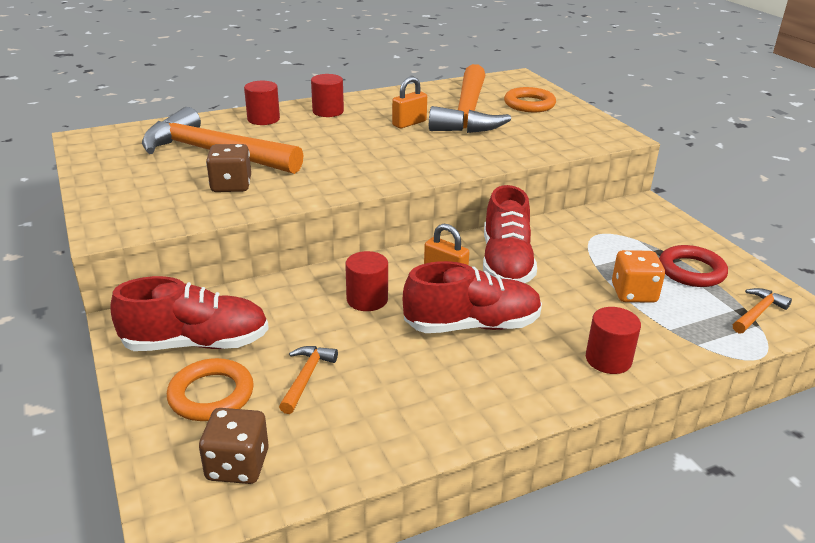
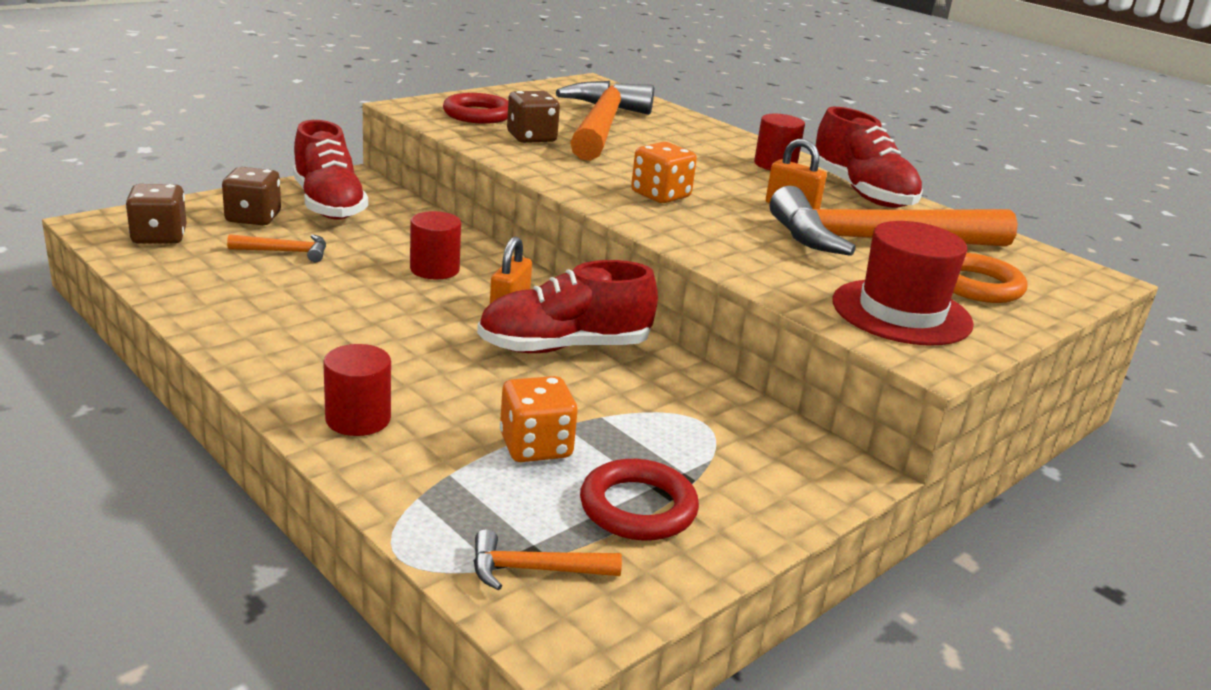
camera: 70 degrees right, 5 degrees down
orange ring [167,358,254,421] -> brown dice [222,167,281,225]
red cylinder [244,81,280,125] -> none
red shoe [403,261,542,333] -> red shoe moved to [816,107,923,208]
orange hammer [733,288,792,334] -> orange hammer turned 150 degrees clockwise [473,529,622,590]
none -> red ring [443,93,508,124]
none -> orange dice [631,142,697,203]
none -> red hat [833,221,974,345]

